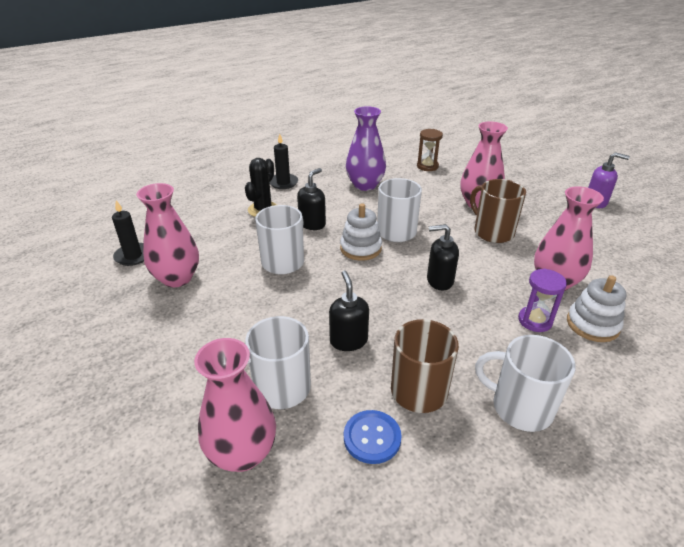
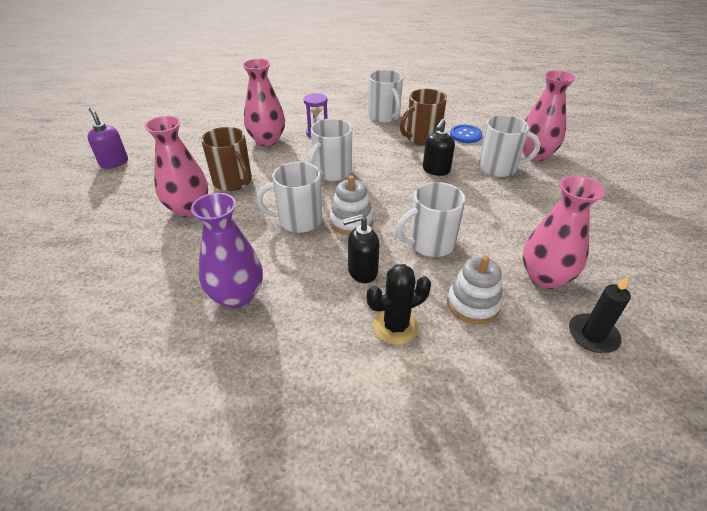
camera: 140 degrees left, 5 degrees up
black candle [270,134,298,189] -> none
brown hourglass [417,129,443,171] -> none
black soap dispenser [427,224,459,290] -> white mug [308,118,352,181]
brown mug [470,179,526,243] -> brown mug turned 45 degrees counterclockwise [201,127,252,191]
white stacking toy [567,275,627,342] -> white stacking toy moved to [447,255,503,324]

